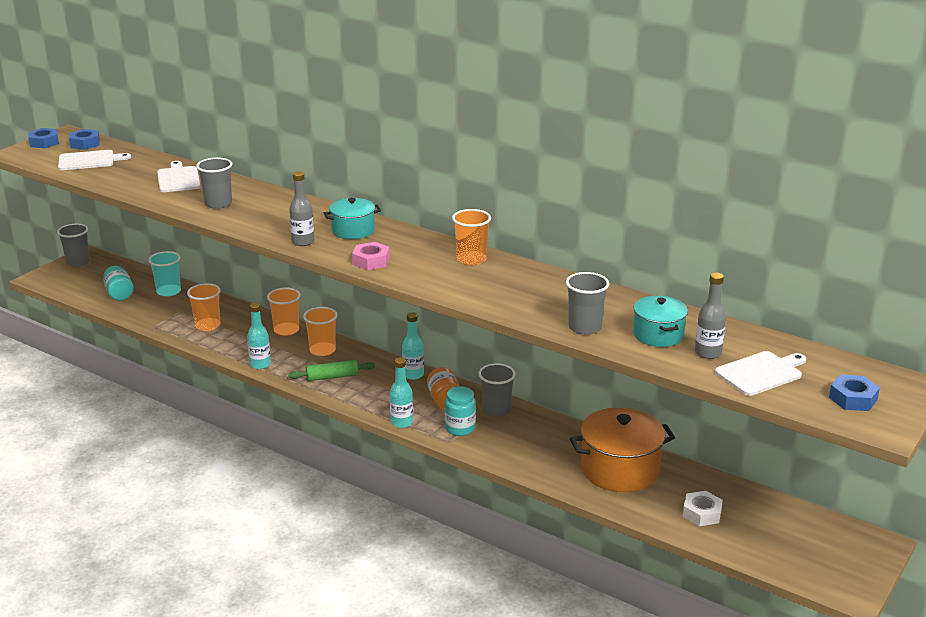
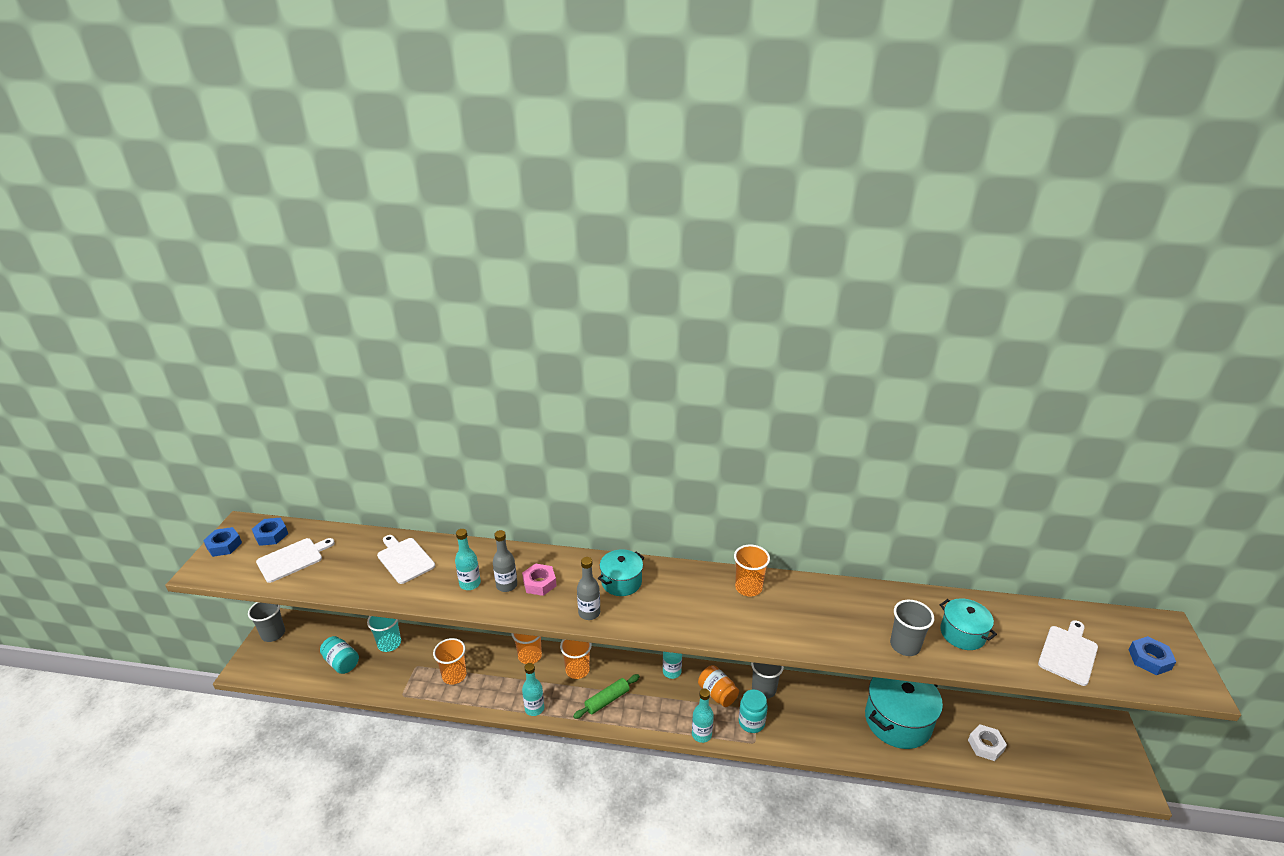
camera: 25 degrees left, 5 degrees up
grey cup [196,158,232,209] -> turquoise bottle [455,529,481,590]
pink nut [352,242,390,270] -> pink nut moved to [522,564,556,596]
orange pot [570,407,675,492] -> turquoise pot [865,677,943,749]
grey bottle [695,272,726,359] -> grey bottle moved to [493,530,517,592]

